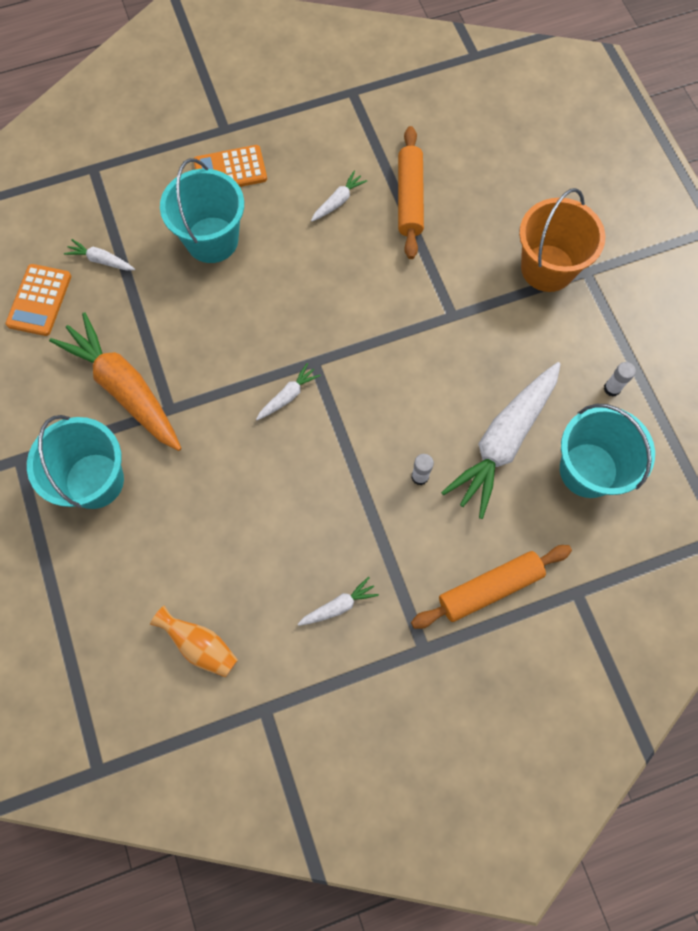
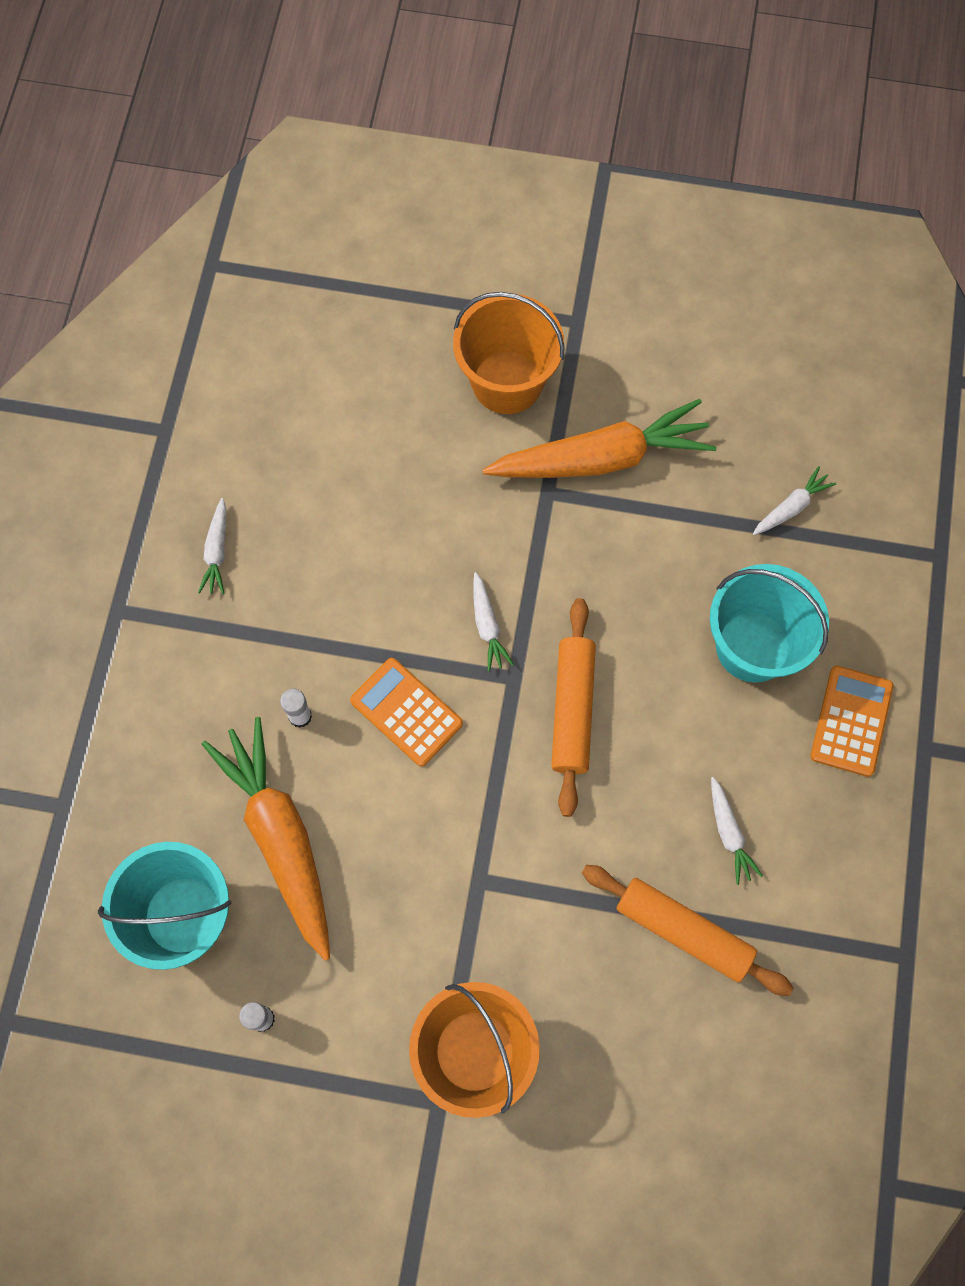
camera: 120 degrees right, 0 degrees up
orange calculator [5,264,71,336] -> orange calculator moved to [350,658,463,767]
turquoise bucket [27,415,124,509] -> orange bucket [453,292,565,414]
orange vase [150,606,238,677] -> none
orange rolling pin [411,545,572,629] -> orange rolling pin moved to [551,598,596,817]
white carrot [441,362,561,519] -> orange carrot [202,717,330,961]

